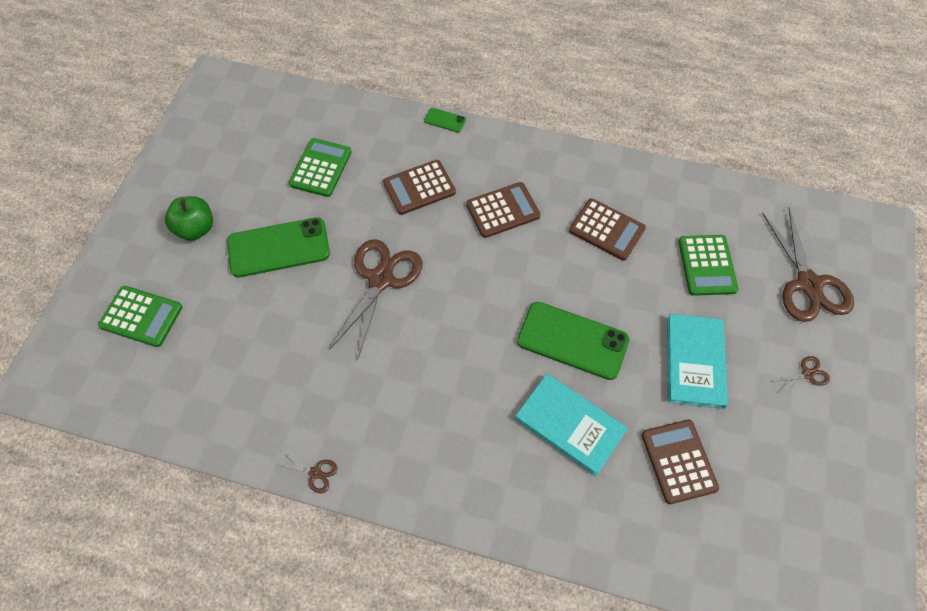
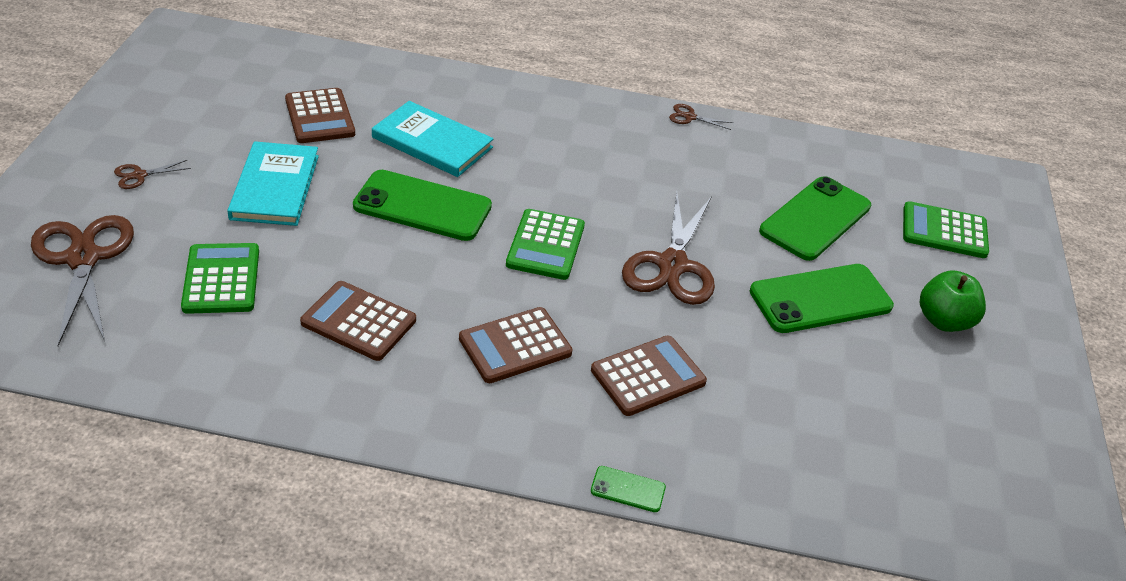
camera: 170 degrees right, 20 degrees down
green calculator [289,138,352,197] -> green calculator moved to [506,209,585,280]
none -> green phone [759,176,871,261]

